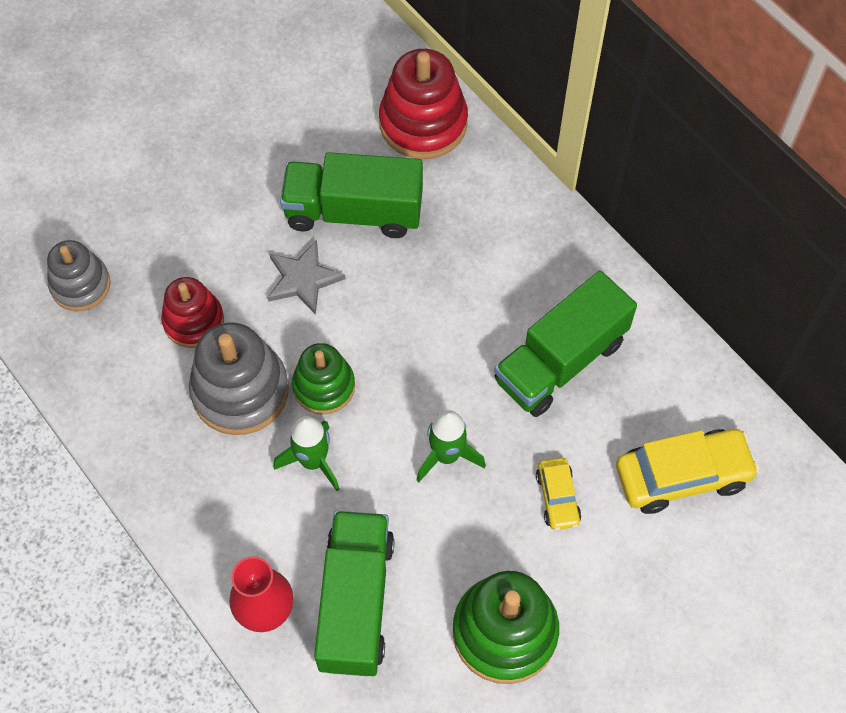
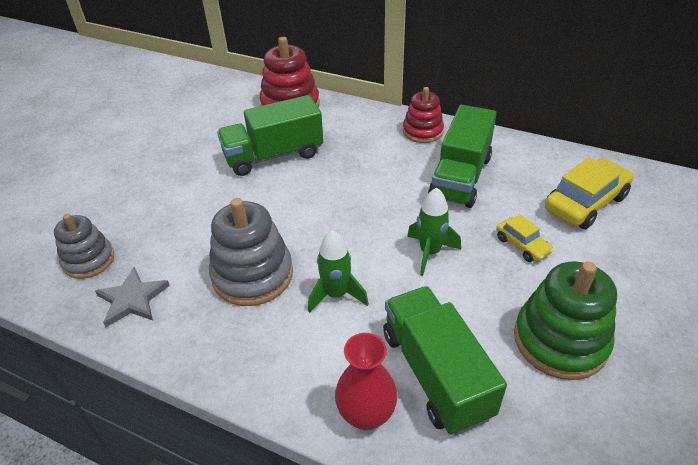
camera: 25 degrees left, 20 degrees down
red stacking toy [161,277,224,348] -> red stacking toy moved to [403,87,444,143]
grey star [267,240,346,315] -> grey star moved to [95,267,170,327]
green stacking toy [292,343,355,414] -> none

